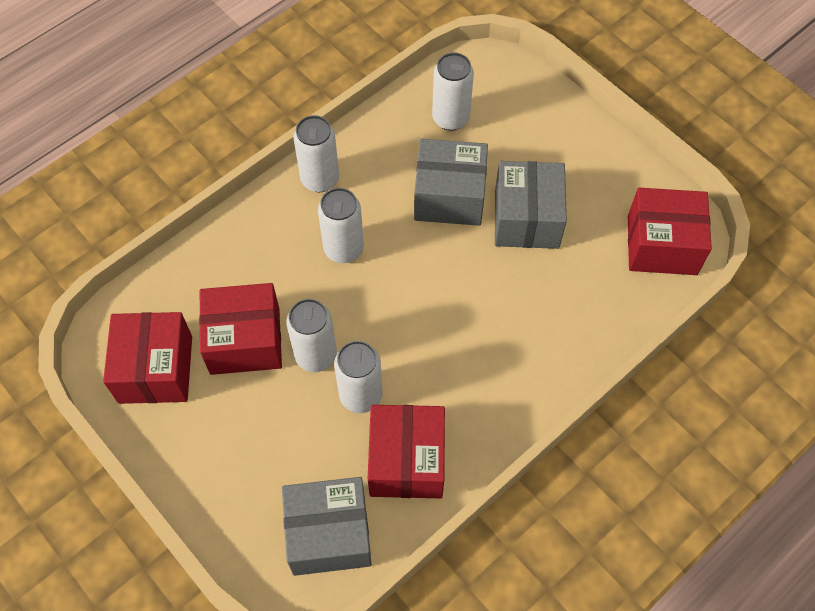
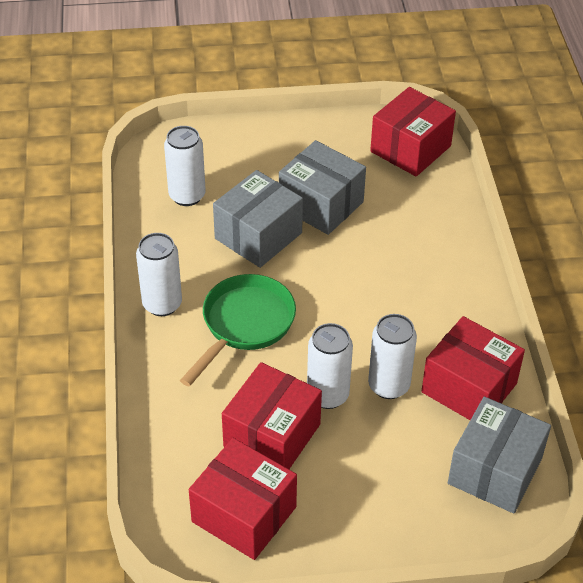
camera: 55 degrees left, 15 degrees down
white can [318,188,364,263] -> green pan [180,274,296,387]

